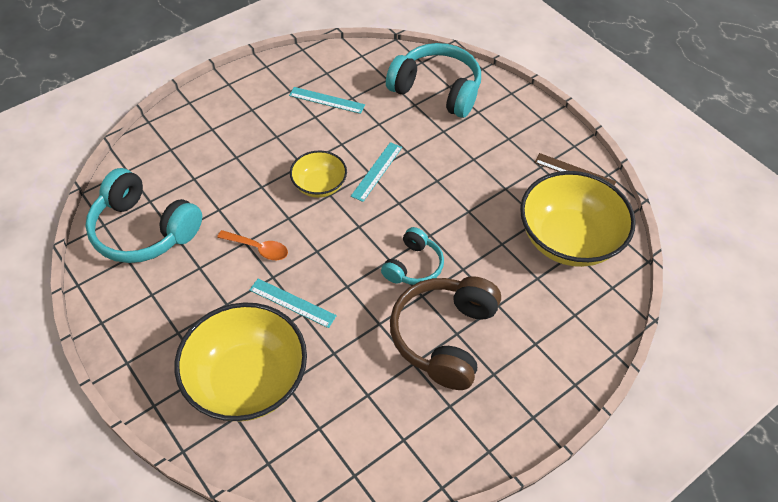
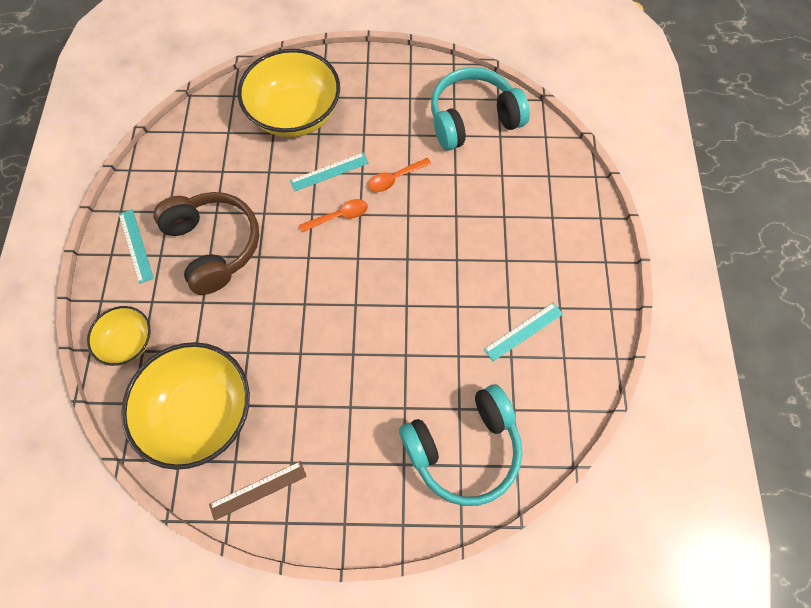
camera: 130 degrees right, 15 degrees up
yellow bowl [290,150,347,198] -> yellow bowl moved to [87,306,151,366]
turquoise ruler [351,142,402,202] -> turquoise ruler moved to [119,209,154,284]
turquoise headphones [381,227,444,285] -> none
none -> orange spoon [299,199,368,232]

